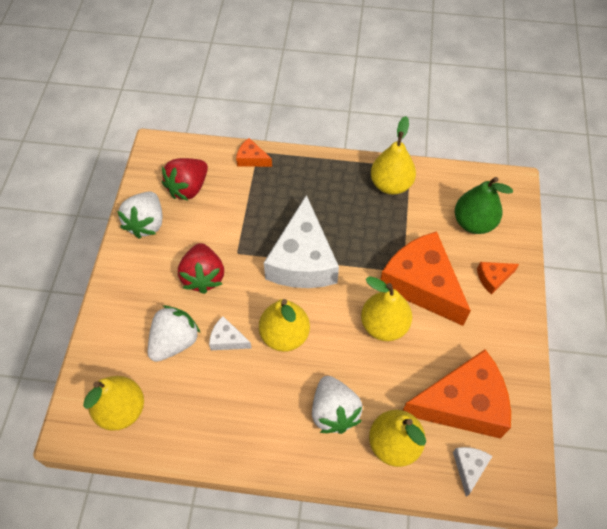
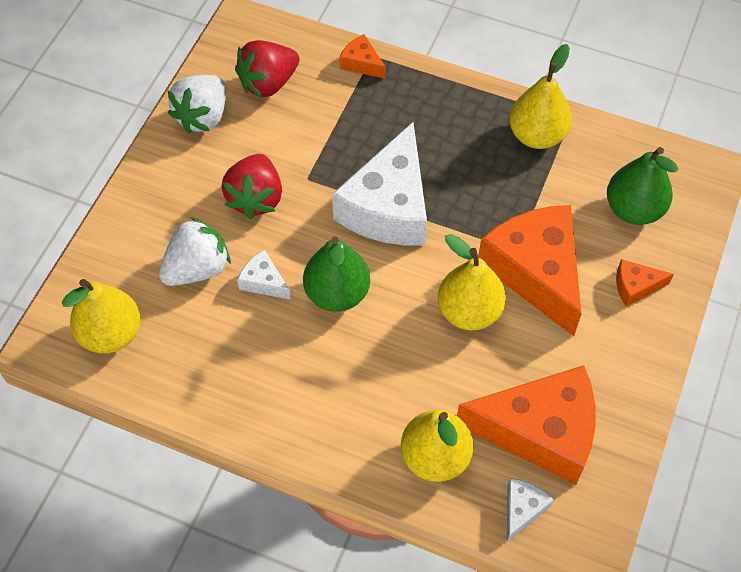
camera: 15 degrees right, 0 degrees up
yellow pear [259,299,310,352] -> green pear [303,236,370,312]
white strawberry [312,376,363,434] -> none

